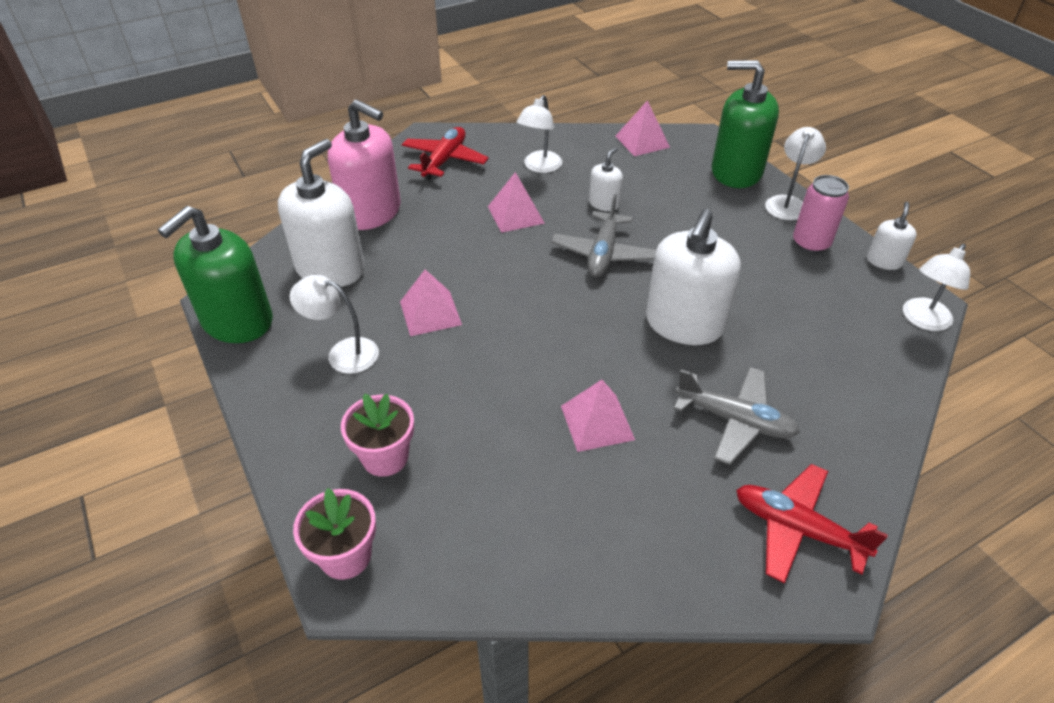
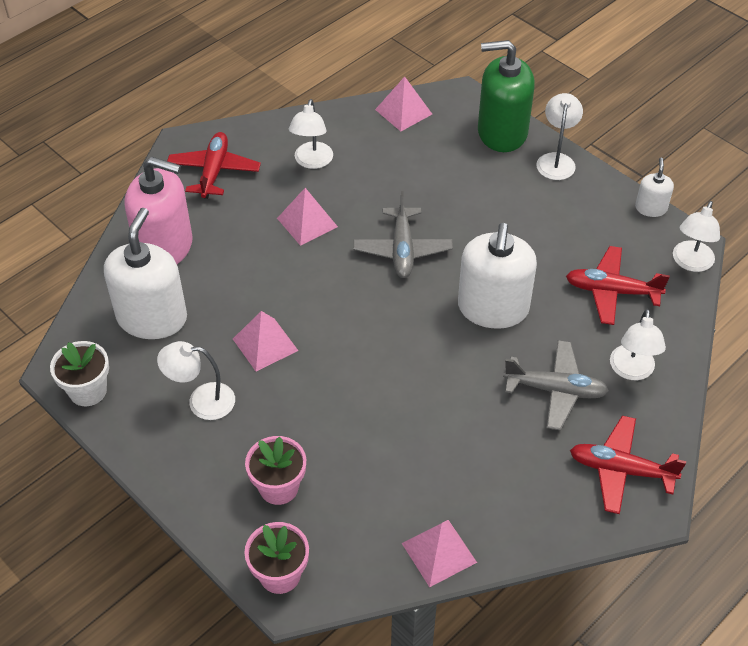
camera: 15 degrees left, 5 degrees up
green soap dispenser [158,206,273,343] -> white flower pot [50,341,109,406]
pink pyramid [561,380,635,452] -> pink pyramid moved to [402,520,477,587]
white soap dispenser [589,147,623,211] -> none
pink can [793,175,849,254] -> none
none -> red plane [566,246,670,325]
none -> white lamp [610,309,666,380]

